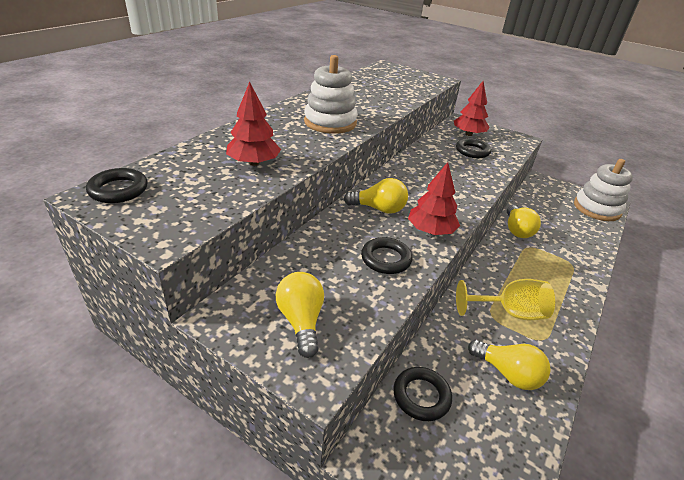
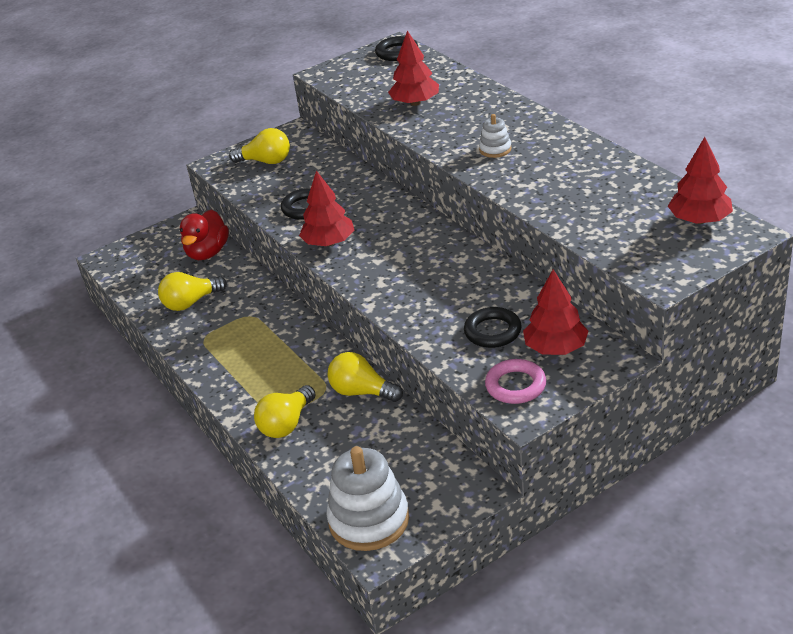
camera: 120 degrees right, 0 degrees up
white stacking toy [304,55,358,134] -> white stacking toy [479,114,512,158], size x0.49
yellow light bulb [344,178,408,214] -> yellow light bulb moved to [254,385,316,438]
black ring [393,367,452,421] -> red duck [180,210,229,260]
yellow goblet [456,279,555,320] -> none
none -> pink ring [485,359,546,404]
none -> red tree [668,137,733,224]

